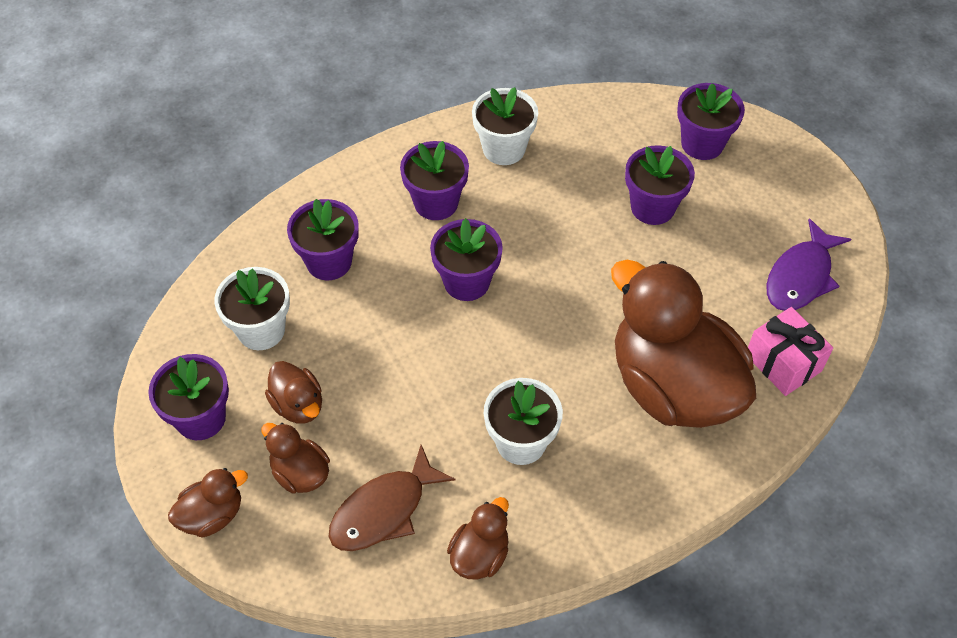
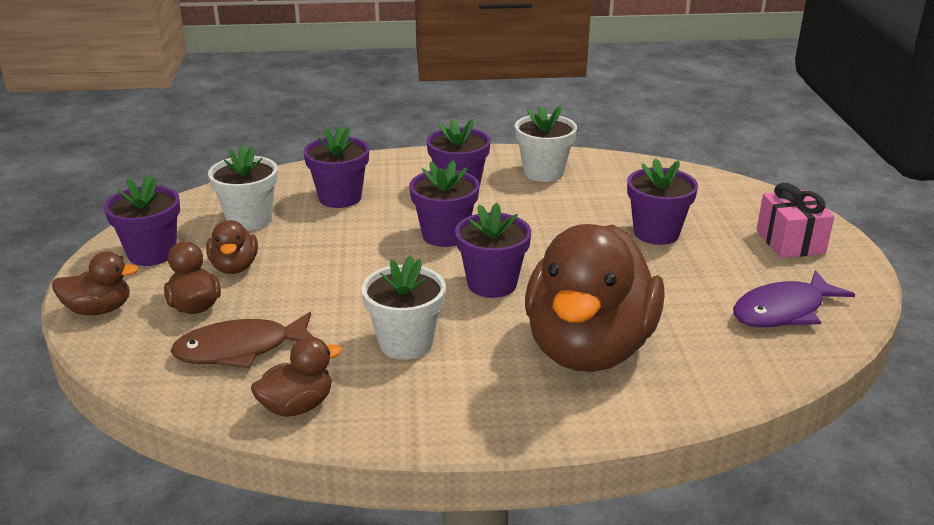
camera: 25 degrees right, 25 degrees down
brown duck [611,260,756,428] -> brown duck turned 150 degrees counterclockwise [525,224,665,372]
purple flower pot [677,83,745,160] -> purple flower pot moved to [455,203,531,298]
pink gift [748,307,833,396] -> pink gift moved to [757,183,834,258]

